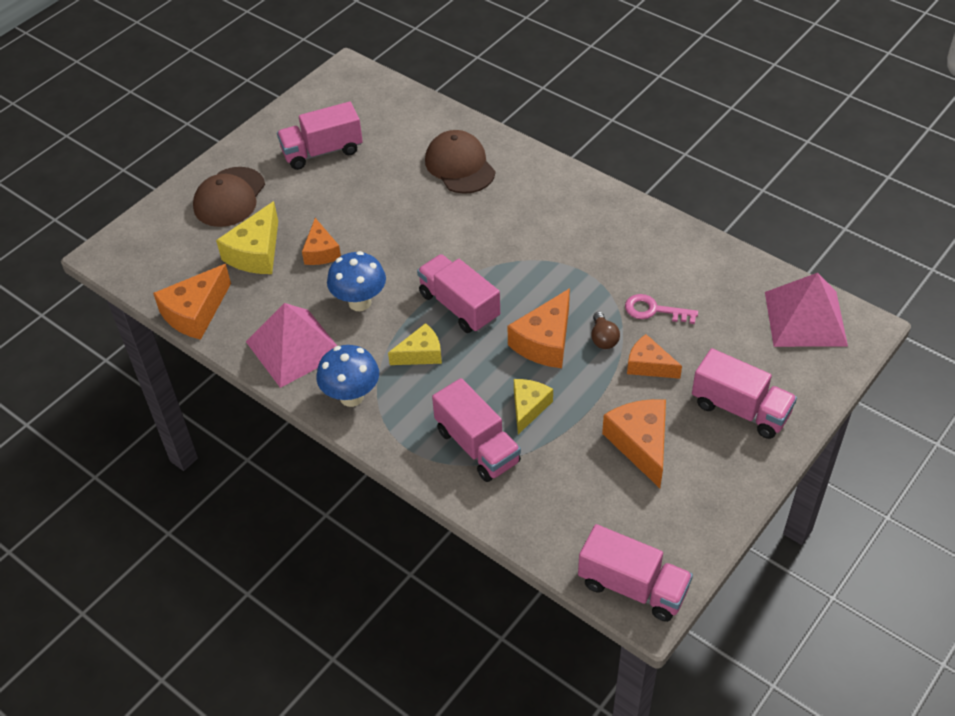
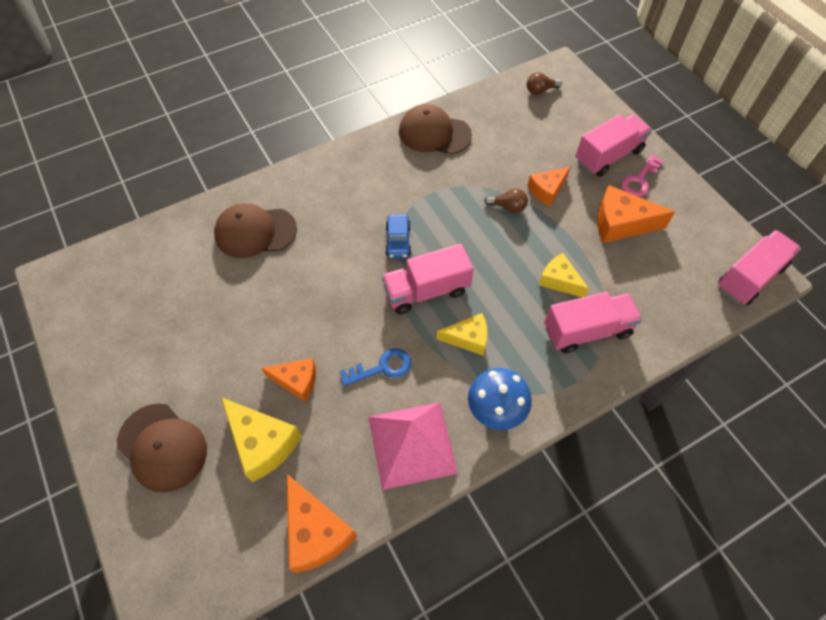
camera: 70 degrees left, 10 degrees up
pink truck [277,102,363,170] -> none
blue mushroom [327,251,386,311] -> blue key [340,348,411,386]
yellow cheese [388,323,442,365] -> yellow cheese turned 90 degrees clockwise [437,313,488,355]
orange cheese [508,288,570,368] -> none
pink key [625,294,698,324] -> pink key moved to [621,155,663,197]
pink pyramid [765,273,848,347] -> brown light bulb [527,72,562,95]
none -> blue car [385,215,411,258]
none -> brown cap [399,104,472,155]

